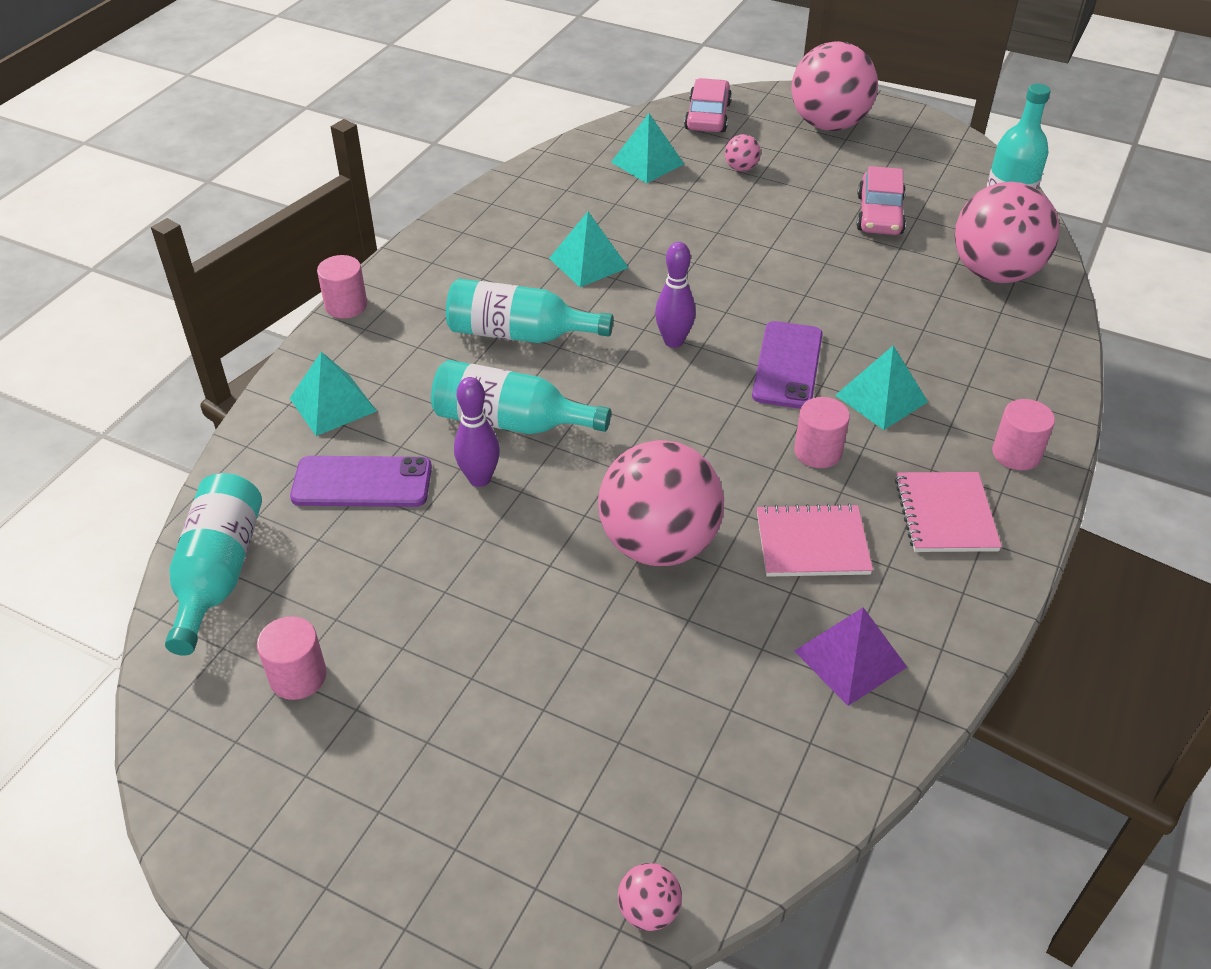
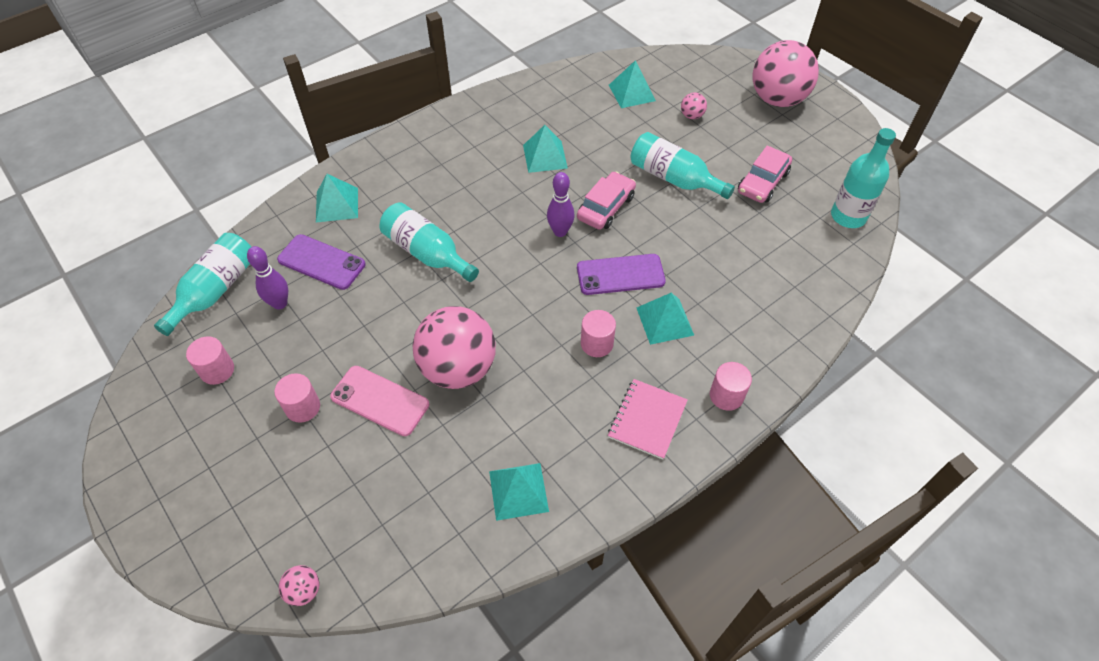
camera: 25 degrees right, 10 degrees up
pink cylinder [317,255,367,318] -> pink cylinder moved to [274,373,320,423]
turquoise bottle [446,278,613,343] -> turquoise bottle moved to [631,132,735,199]
purple bowling pin [454,377,500,487] -> purple bowling pin moved to [247,246,288,310]
pink car [684,78,732,132] -> pink car moved to [577,172,636,230]
purple phone [752,321,823,409] -> purple phone turned 45 degrees clockwise [577,254,666,295]
pink notebook [757,503,873,577] -> none
purple pyramid [794,607,907,706] -> turquoise pyramid [489,463,549,521]
pink ball [955,182,1059,283] -> none
none -> pink phone [330,366,429,436]

